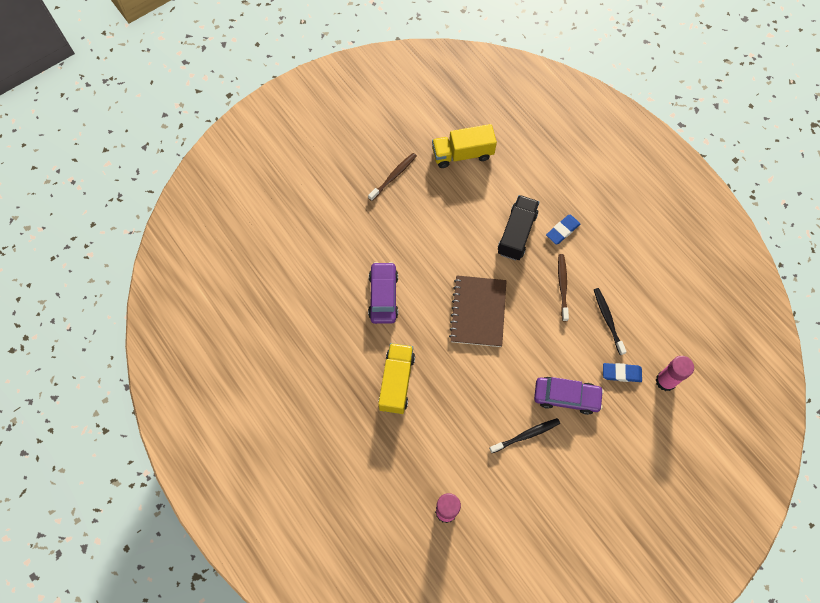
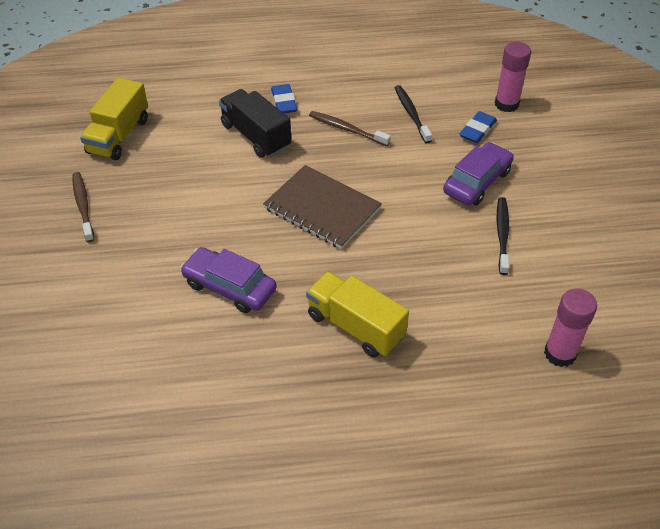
camera: 60 degrees left, 20 degrees down
black toothbrush [594,288,627,355] -> black toothbrush turned 60 degrees clockwise [395,85,432,143]

